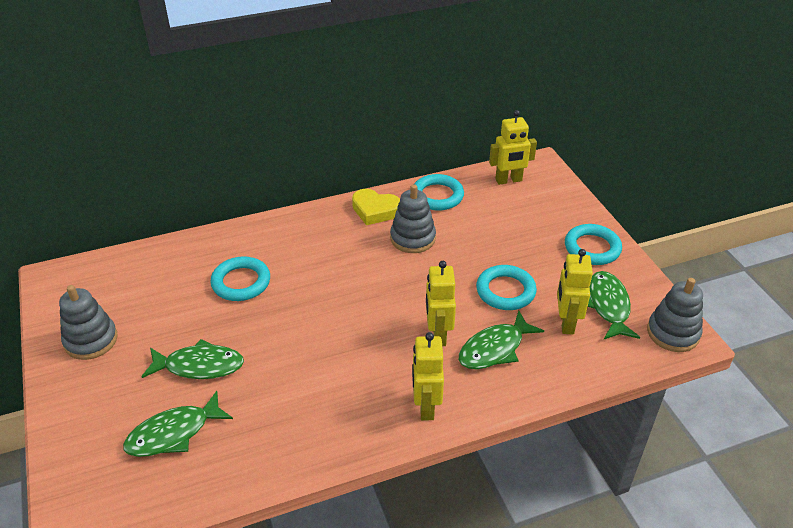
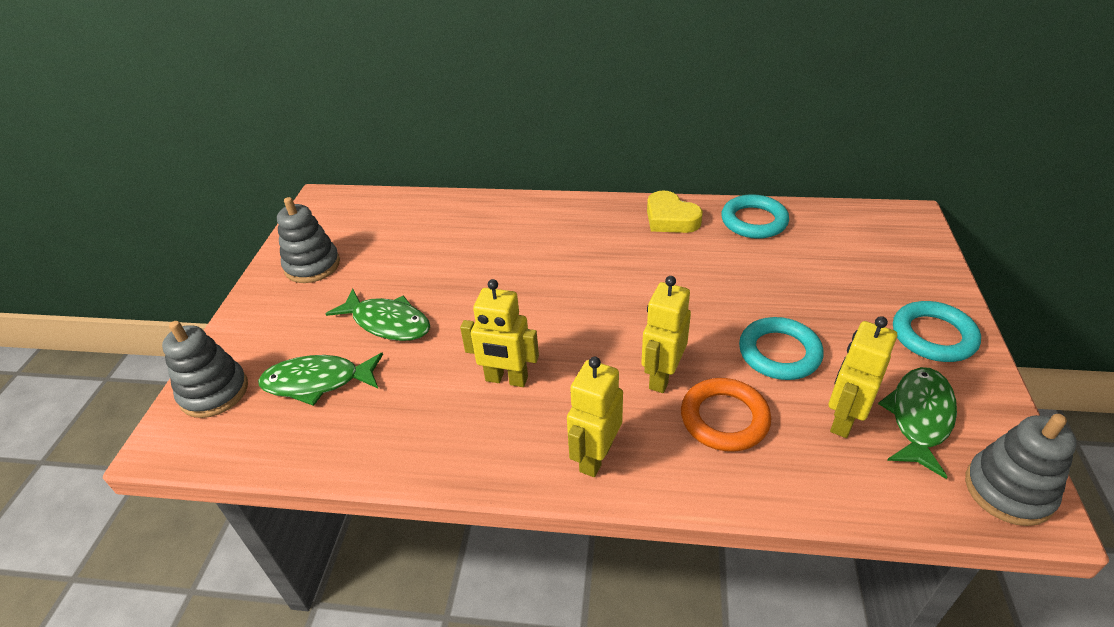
camera: 30 degrees right, 0 degrees up
turquoise ring [211,256,270,301] -> none
grey stacking toy [390,184,436,253] -> grey stacking toy moved to [162,321,248,418]
green fish [459,310,544,369] -> orange ring [681,378,771,452]
yellow robot [489,110,537,185] -> yellow robot moved to [460,279,539,387]

